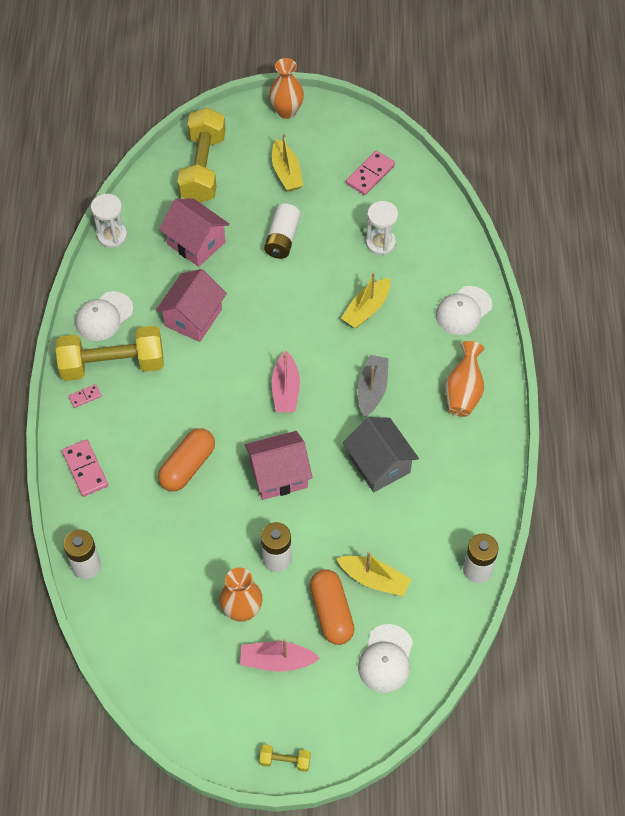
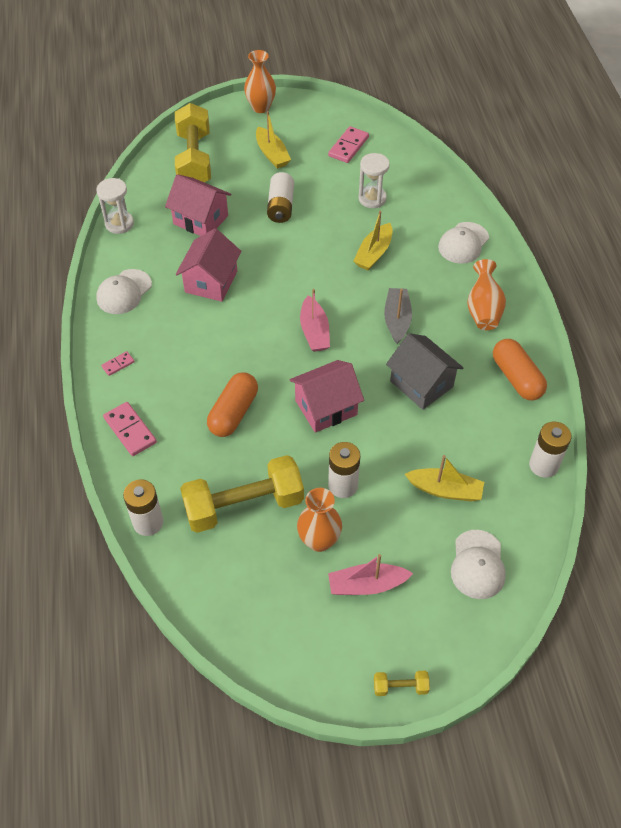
camera: 10 degrees left, 5 degrees down
yellow dumbbell [56,326,164,381] -> yellow dumbbell moved to [180,455,304,533]
orange capsule [310,570,355,645] -> orange capsule moved to [493,339,547,400]

